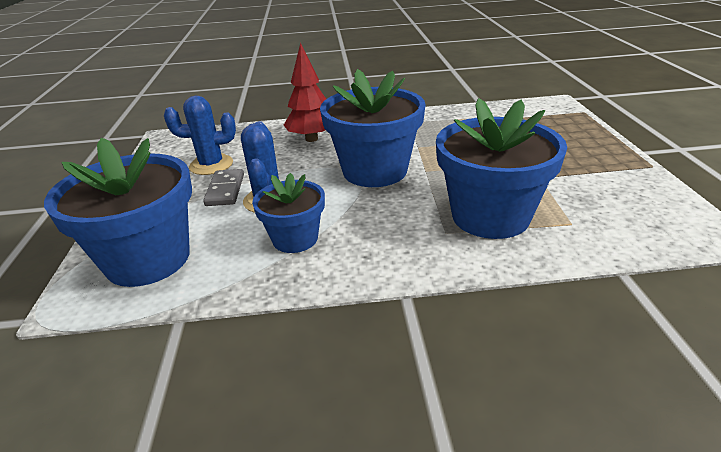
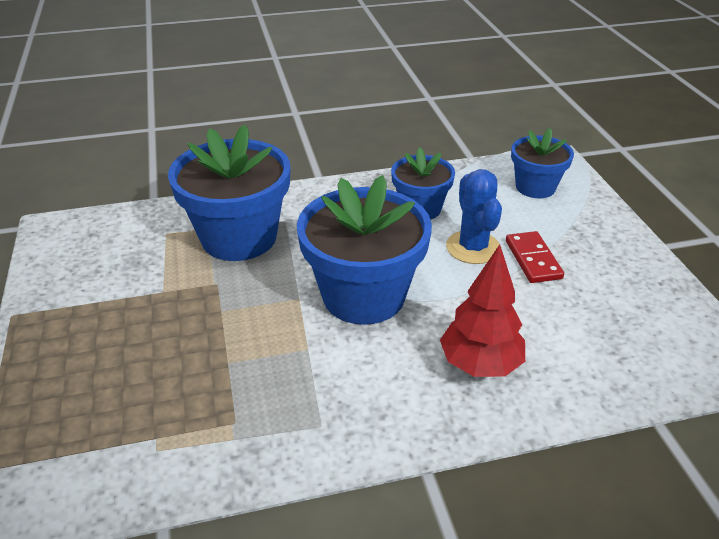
camera: 170 degrees right, 5 degrees up
blue flower pot [44,137,192,287] -> blue flower pot [511,128,574,198], size x0.58
blue cactus [164,96,236,175] -> none
grey domino [203,169,244,206] -> red domino [506,231,564,283]

